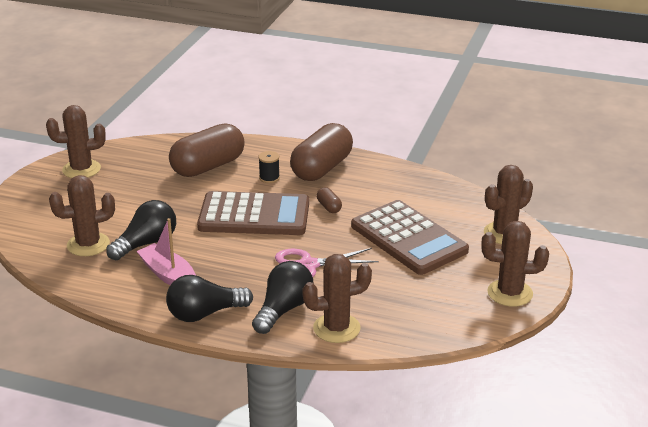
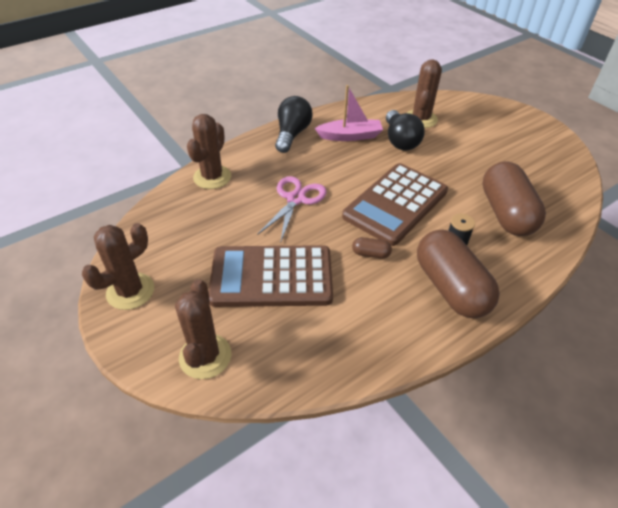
camera: 125 degrees right, 15 degrees up
brown cactus [46,105,106,178] -> none
black light bulb [252,261,314,334] -> none

